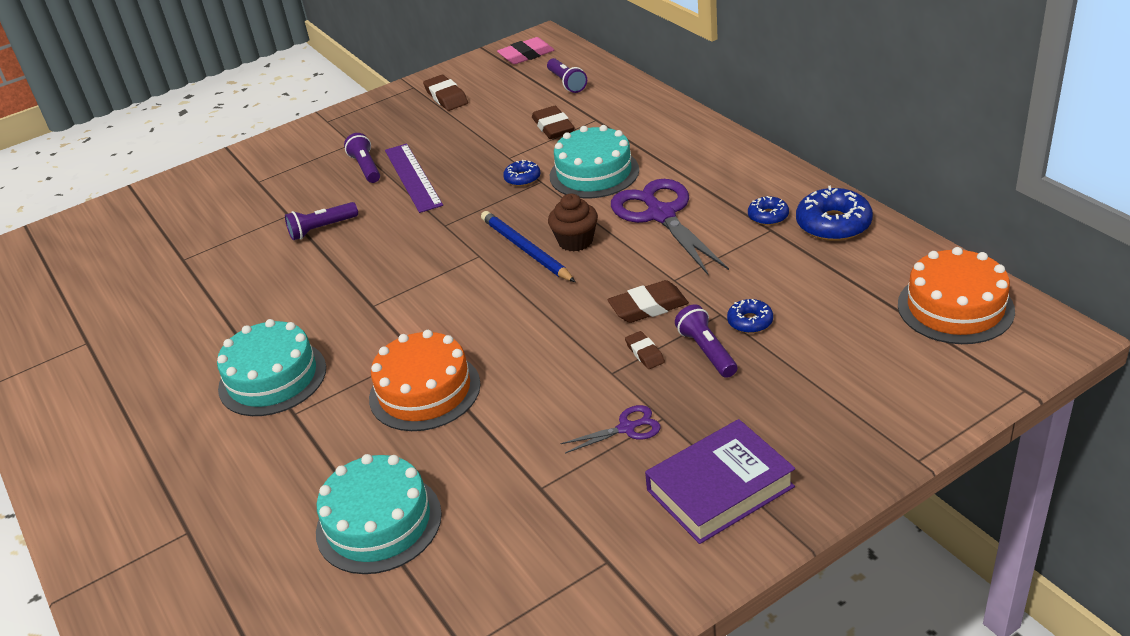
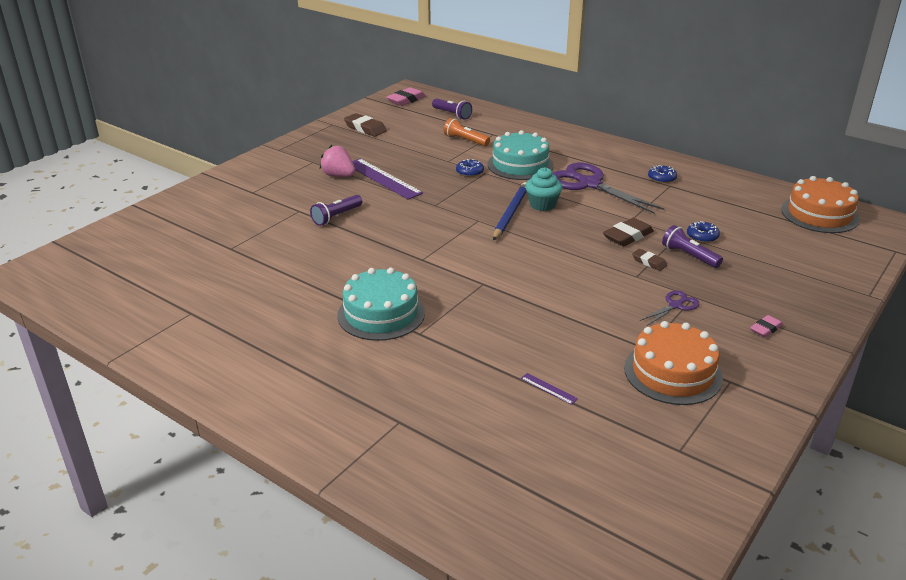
camera: 25 degrees left, 5 degrees down
turquoise cake [316,454,442,574] -> purple ruler [521,373,578,405]
purple flashlight [344,133,380,183] -> pink strawberry [320,145,355,177]
orange cake [369,330,481,431] -> orange cake moved to [624,321,723,405]
blue pencil [481,211,575,282] -> blue pencil turned 75 degrees clockwise [493,182,527,241]
brown eraser [532,106,574,139] -> orange flashlight [444,118,490,146]
brown cupcake [548,194,598,252] -> turquoise cupcake [525,167,562,211]
purple book [645,419,795,544] -> pink eraser [750,315,783,337]
blue donut [796,186,873,241] -> none

